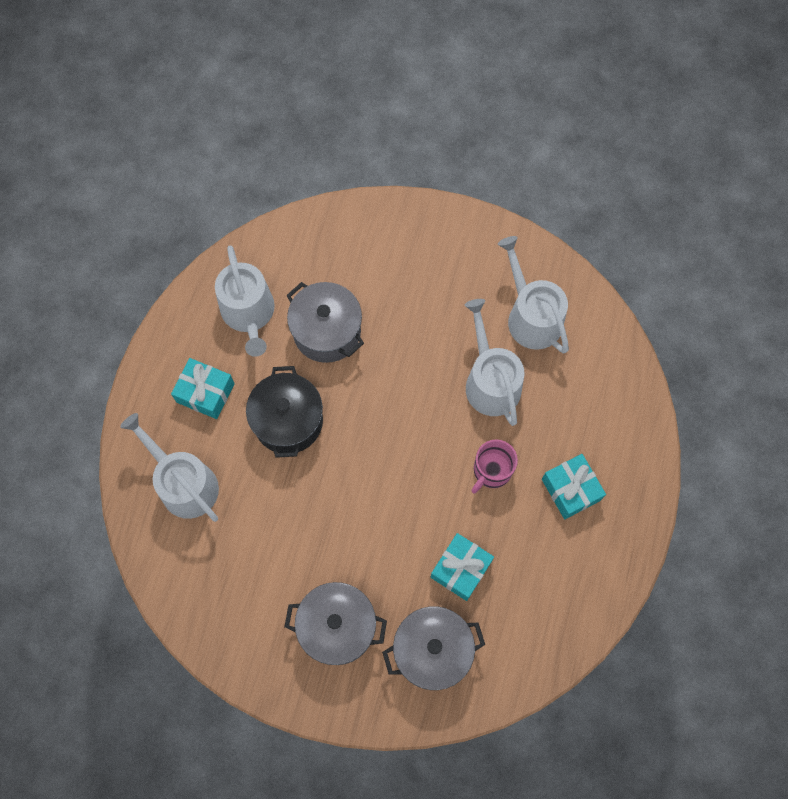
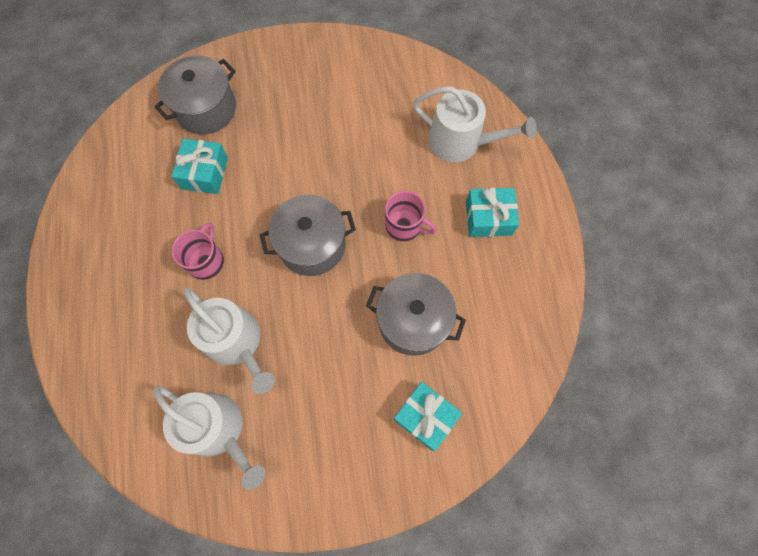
camera: 155 degrees right, 0 degrees up
white watering can [215,245,275,357] -> none
black pot [246,366,323,458] -> pink mug [385,191,437,242]
grey pot [284,582,387,665] -> grey pot moved to [260,195,356,276]
turquoise gift [542,454,606,519] -> turquoise gift moved to [393,382,462,451]

